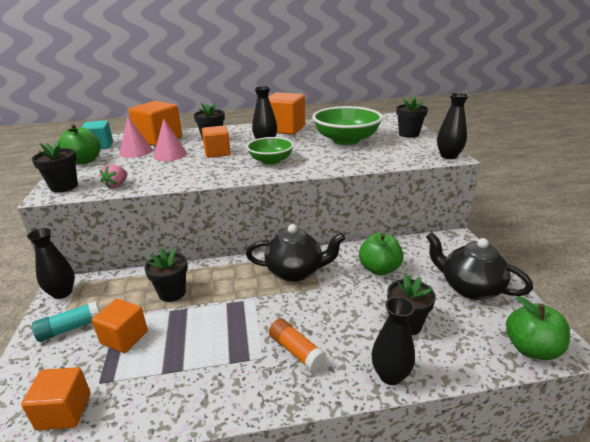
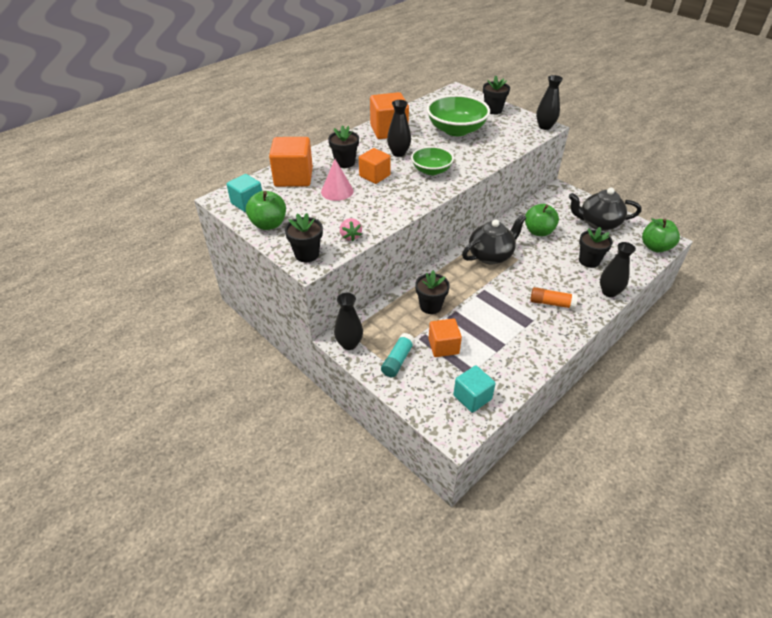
camera: 35 degrees left, 15 degrees up
orange cube [21,367,91,430] -> turquoise cube [453,365,496,413]
pink cone [119,117,152,158] -> none

